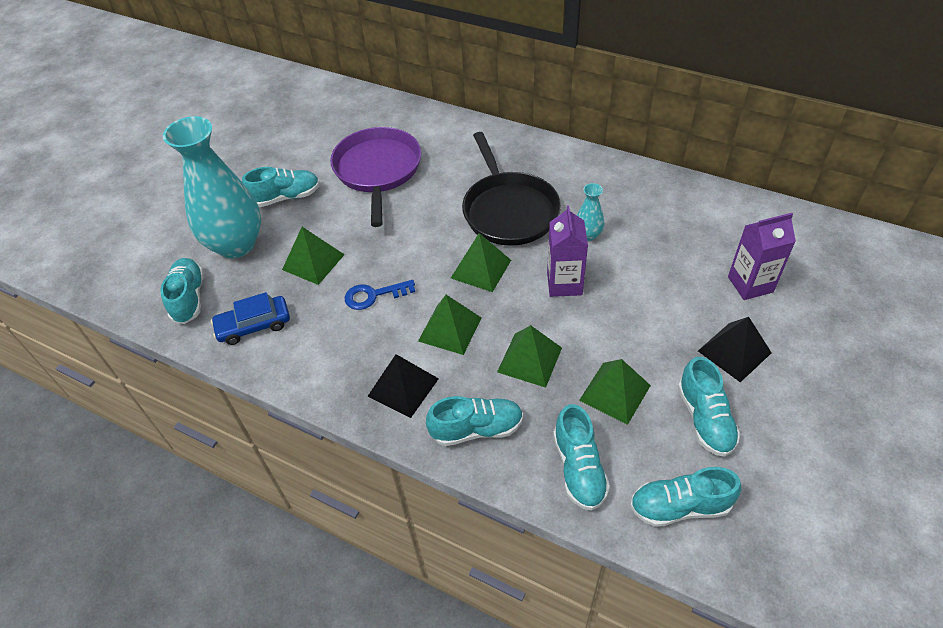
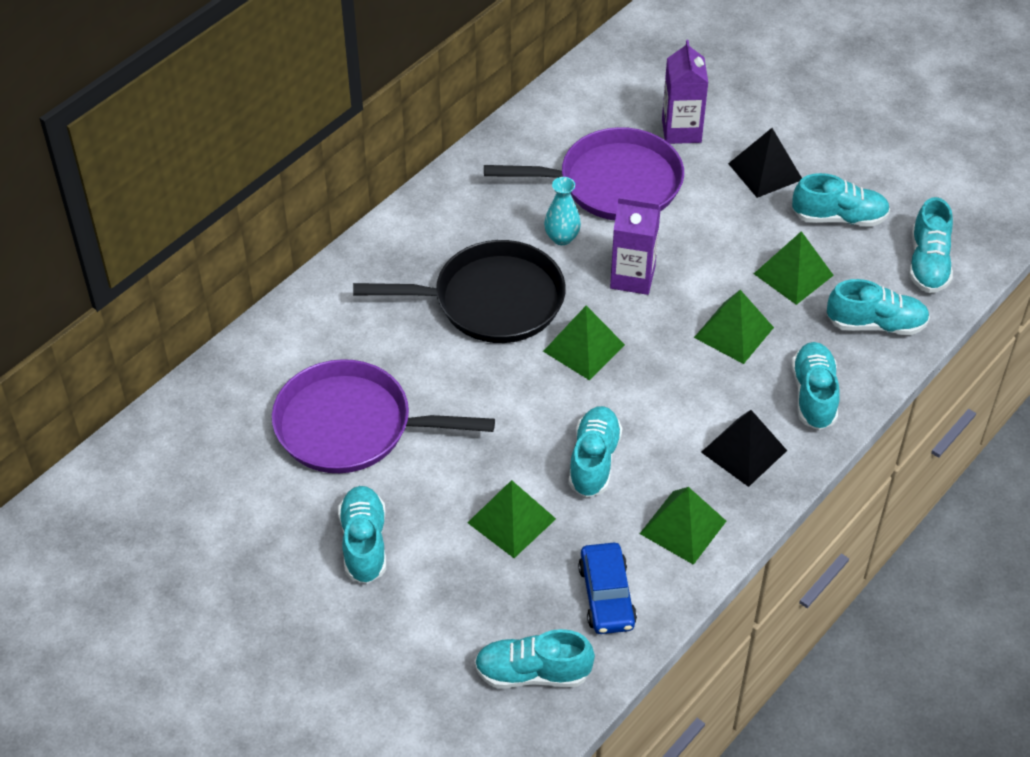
camera: 80 degrees left, 0 degrees up
turquoise vase [163,116,261,258] -> none
blue key [345,280,415,310] -> turquoise shoe [569,406,622,497]
green pyramid [418,295,481,355] -> green pyramid moved to [640,487,726,565]
none -> purple pan [484,127,684,220]

